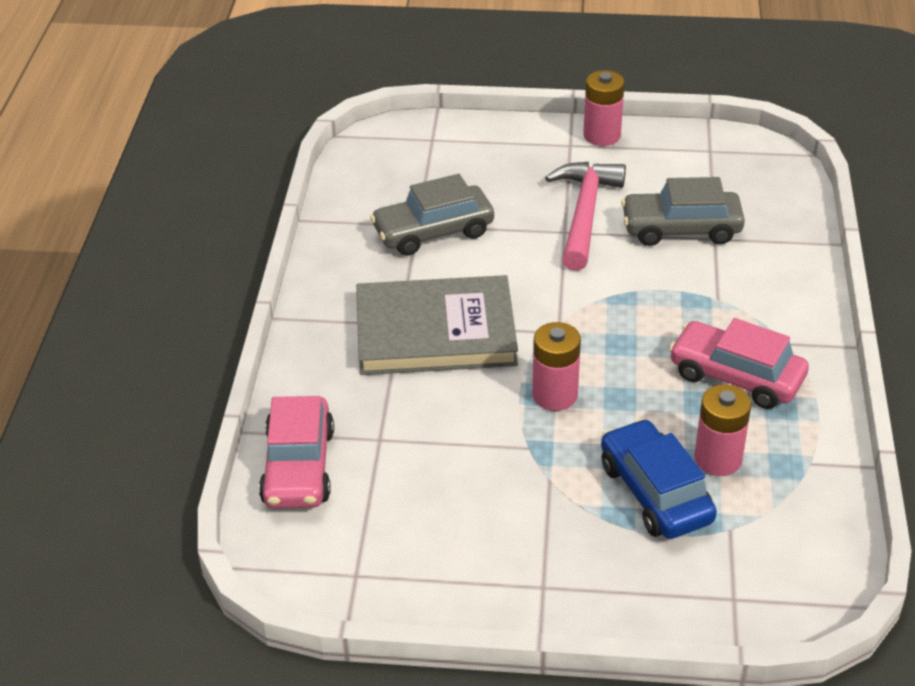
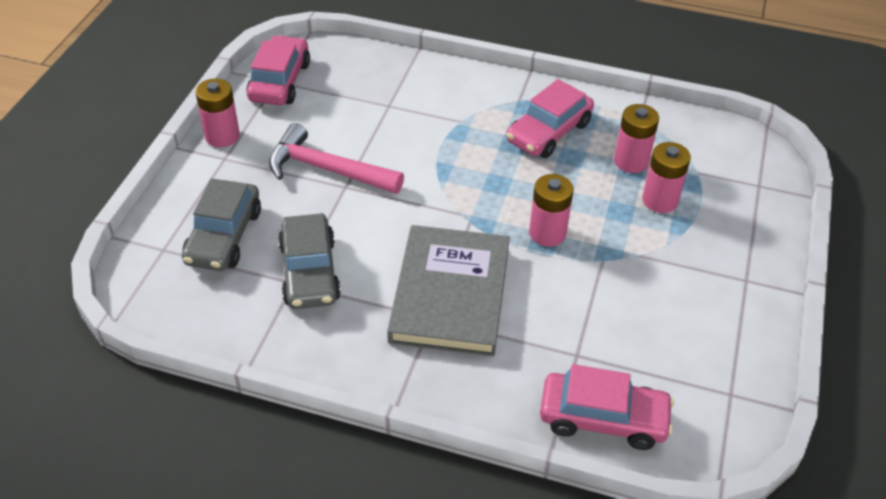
camera: 80 degrees left, 5 degrees up
blue car [601,419,717,539] -> pink battery [642,142,691,213]
grey car [621,177,745,246] -> grey car moved to [182,178,261,271]
none -> pink car [246,35,310,105]

